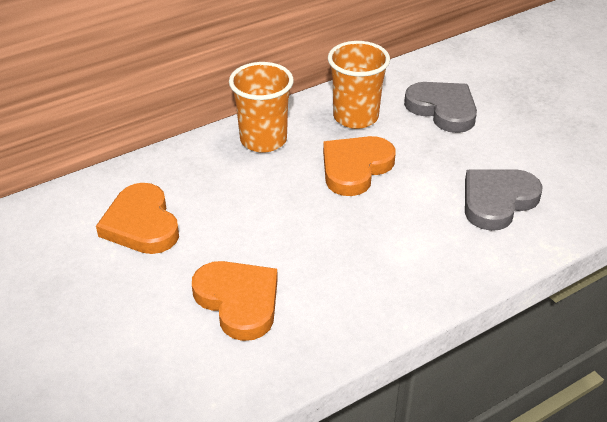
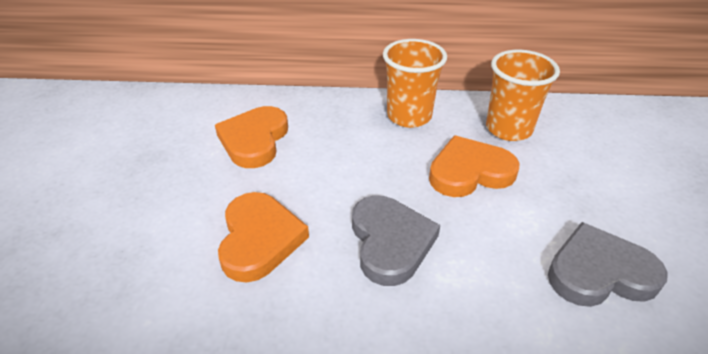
camera: 35 degrees right, 0 degrees up
grey heart [404,82,477,133] -> grey heart moved to [352,195,440,286]

